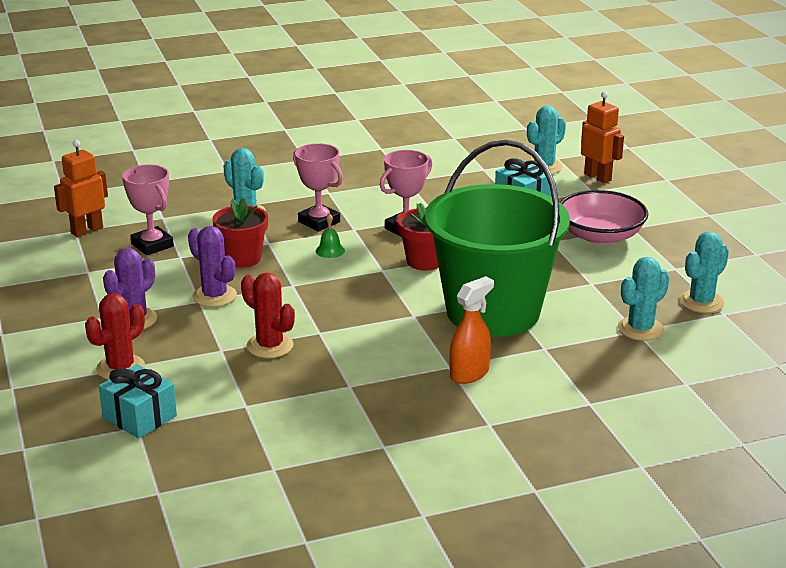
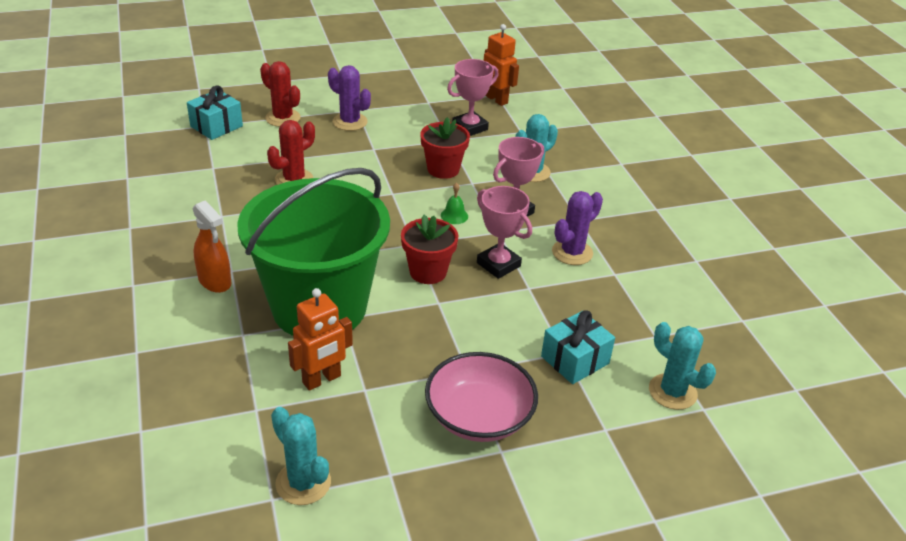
camera: 90 degrees right, 10 degrees up
purple cactus [188,226,237,307] -> purple cactus moved to [552,191,603,265]
orange robot [581,91,624,183] -> orange robot moved to [288,288,353,391]
turquoise cactus [618,257,670,341] -> none

